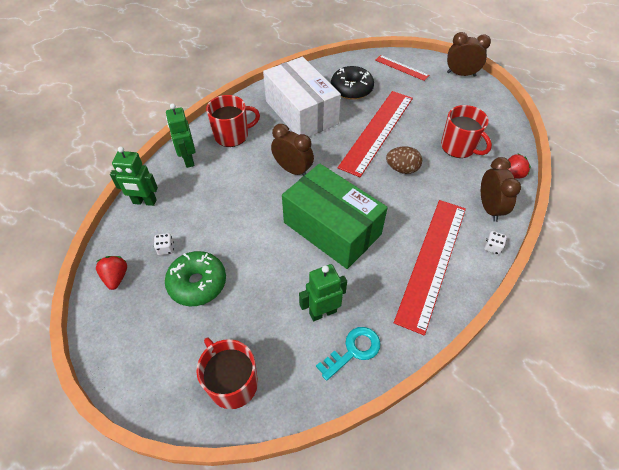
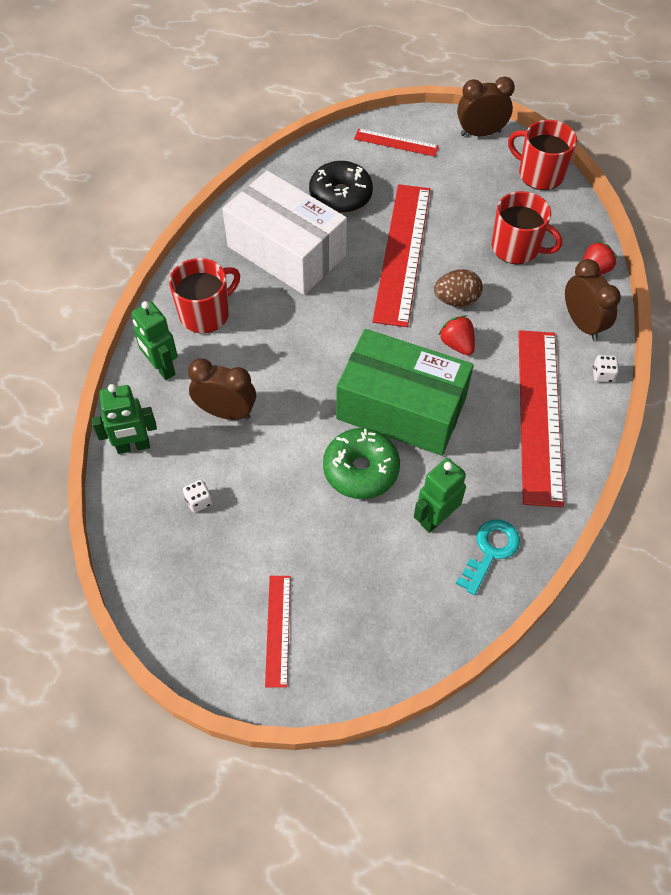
camera: 20 degrees left, 5 degrees up
red strawberry [96,256,127,290] -> red strawberry moved to [439,315,475,355]
green donut [165,251,226,306] -> green donut moved to [323,428,400,499]
red mug [196,337,258,409] -> red mug moved to [508,120,577,190]
brown clock [271,124,314,176] -> brown clock moved to [188,358,256,420]
none -> red ruler [265,576,291,688]

